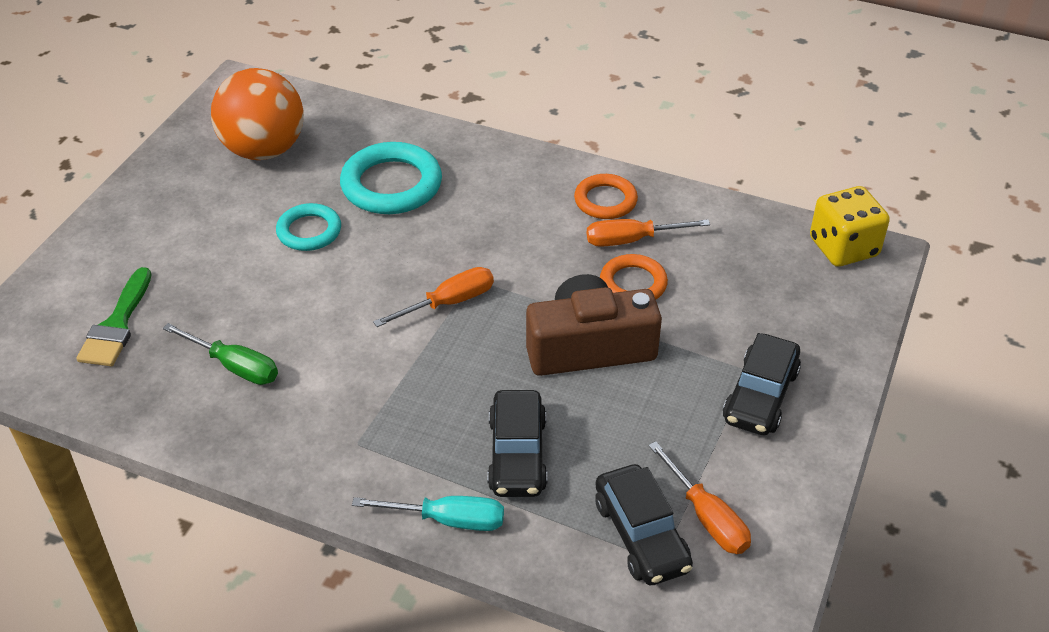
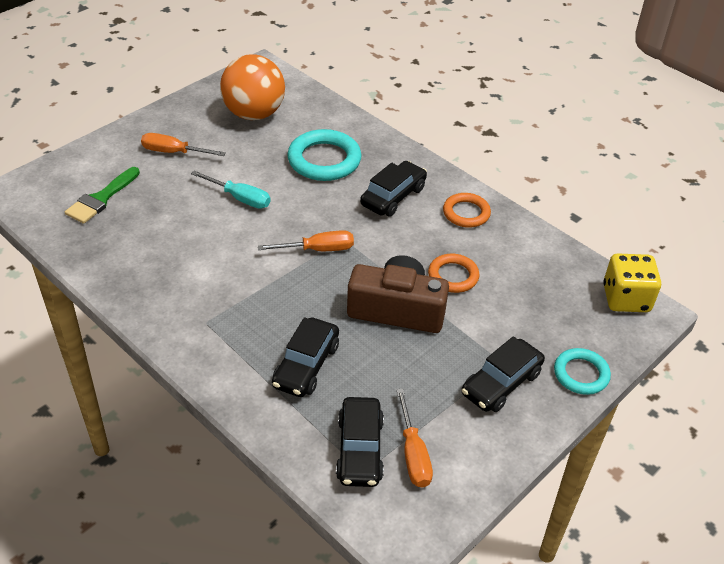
camera: 20 degrees right, 0 degrees up
green screwdriver [163,323,278,385] -> none
turquoise ring [276,203,341,251] -> turquoise ring moved to [554,348,611,395]
turquoise screwdriver [352,496,504,531] -> turquoise screwdriver moved to [191,170,271,209]
orange screwdriver [587,219,710,247] -> orange screwdriver moved to [141,133,226,156]
none -> black car [360,161,427,216]

